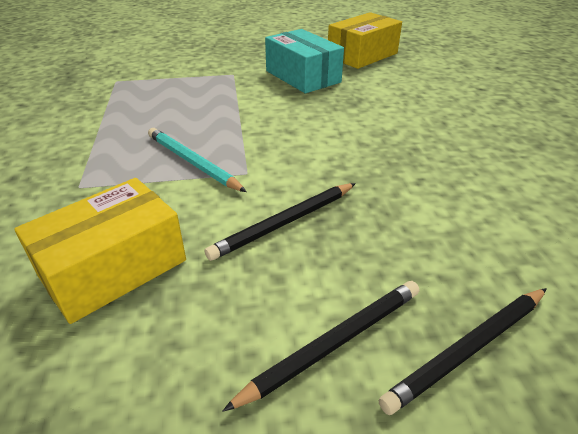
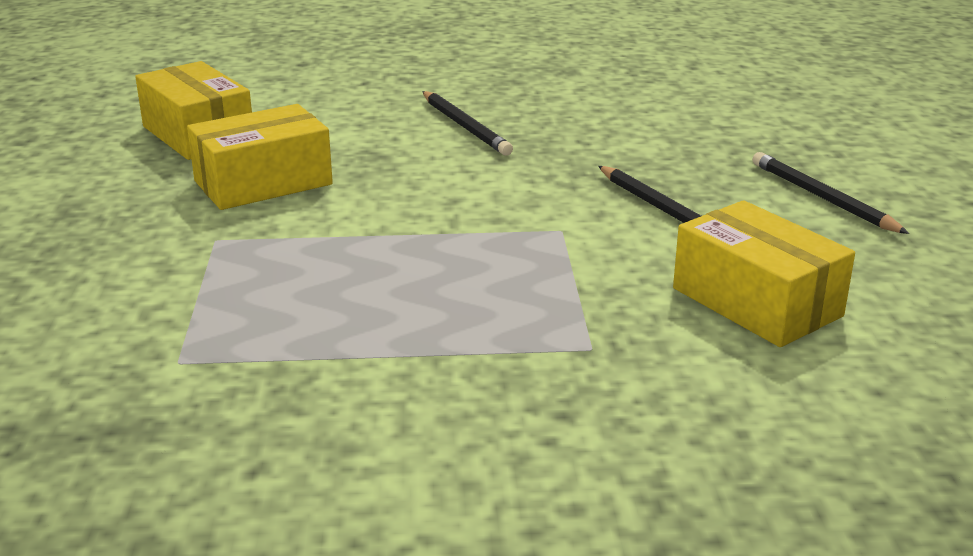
camera: 85 degrees left, 10 degrees down
turquoise pencil [148,128,246,192] -> none
turquoise box [265,29,344,93] -> yellow box [187,104,333,210]
black pencil [379,288,547,415] -> black pencil moved to [422,91,513,156]

